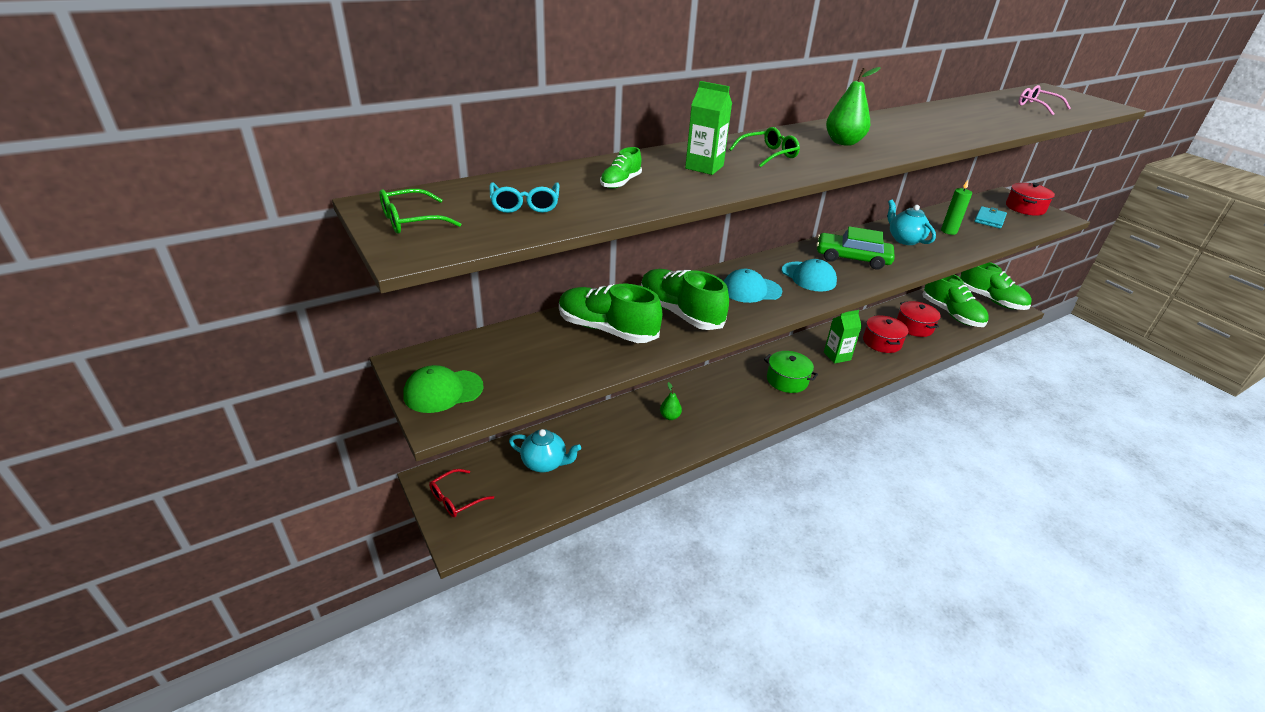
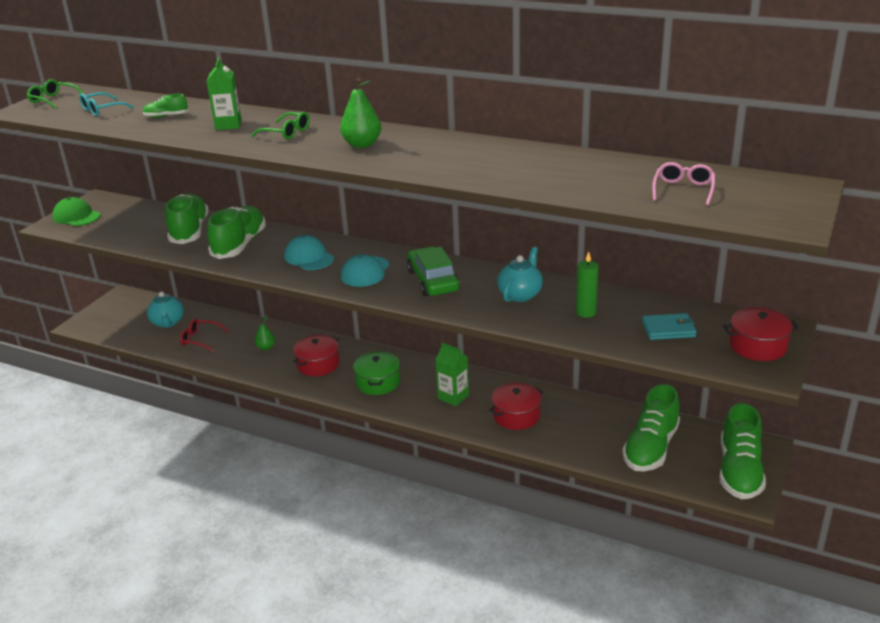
camera: 60 degrees right, 5 degrees down
red glasses [429,469,494,517] -> red glasses moved to [180,319,228,351]
red pot [897,301,941,337] -> red pot moved to [293,335,339,376]

